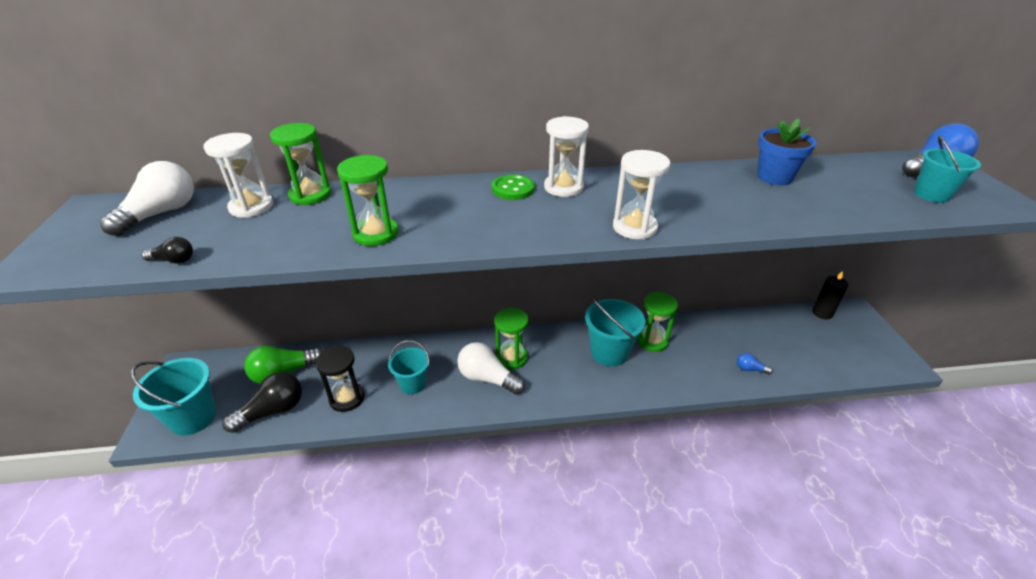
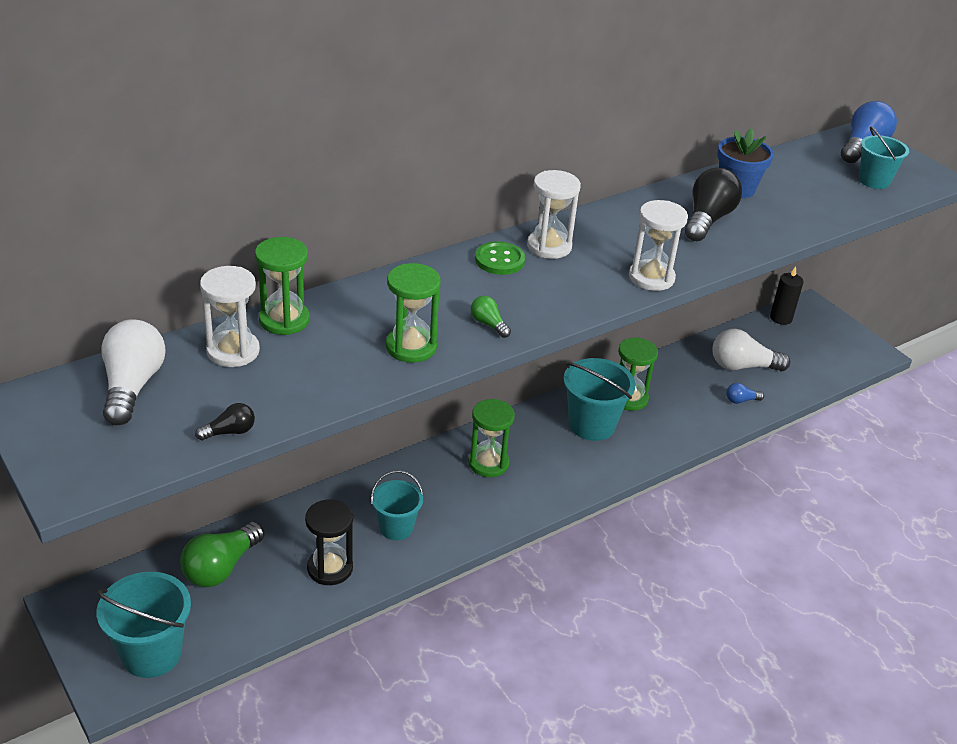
camera: 30 degrees left, 0 degrees up
black light bulb [222,372,302,433] -> black light bulb moved to [685,168,742,241]
white light bulb [457,342,525,395] -> white light bulb moved to [713,329,790,372]
none -> green light bulb [471,296,511,338]

